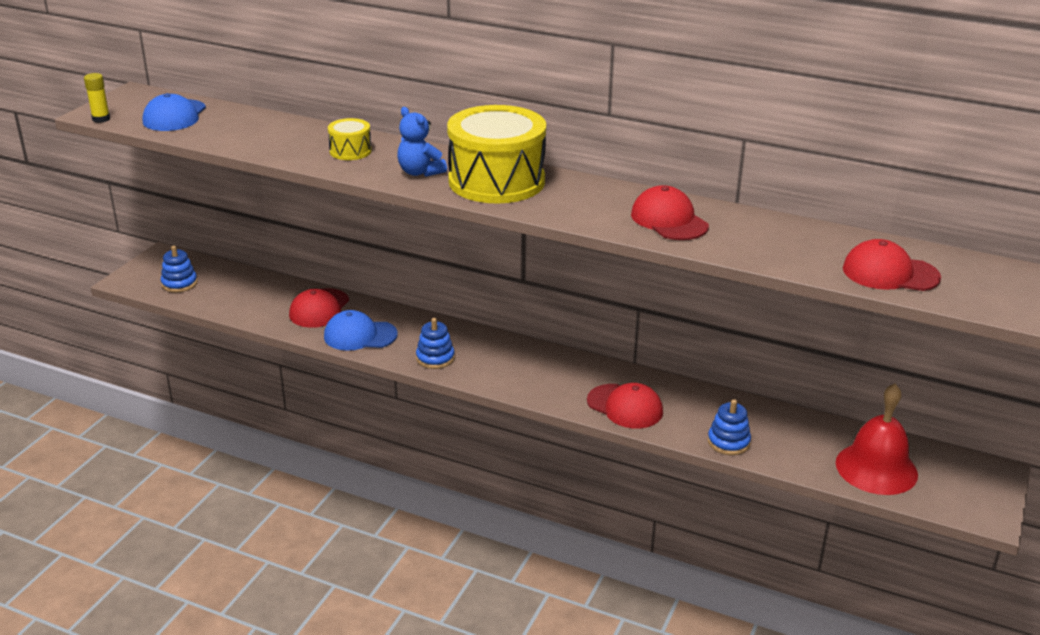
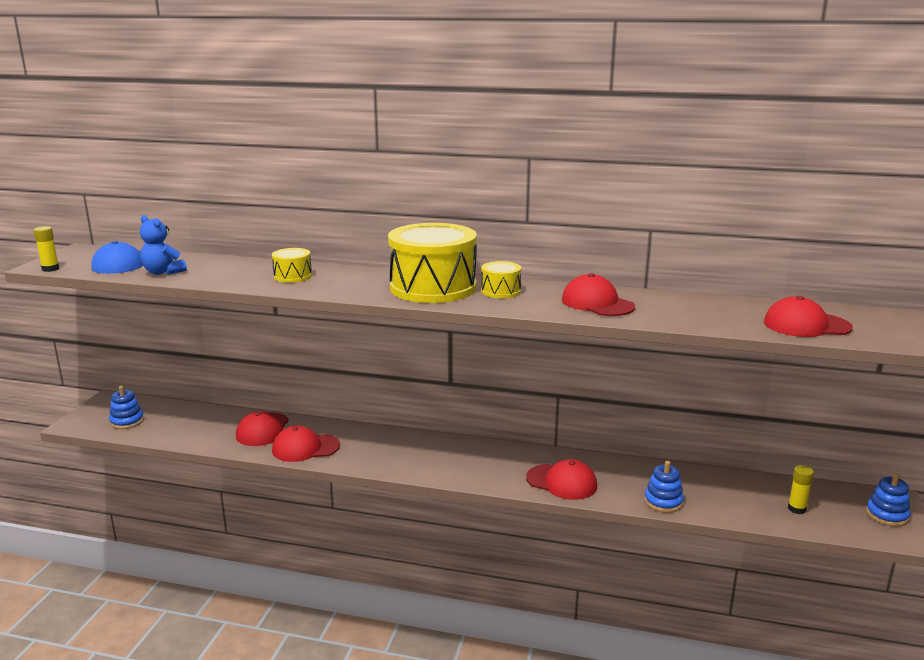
camera: 10 degrees left, 10 degrees down
blue cap [324,310,398,351] -> red cap [272,425,340,462]
blue teddy bear [397,107,447,177] -> blue teddy bear moved to [140,215,187,275]
blue stacking toy [416,318,455,369] -> blue stacking toy moved to [866,473,911,526]
red bell [836,383,918,495] -> yellow glue stick [788,465,814,514]
none -> yellow drum [481,261,521,298]

